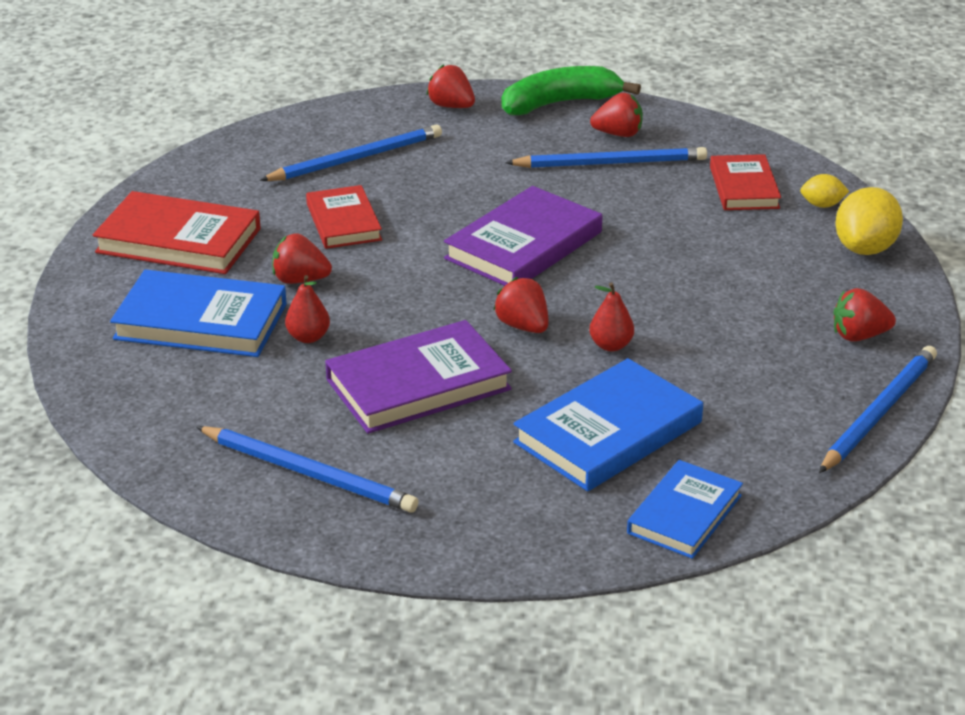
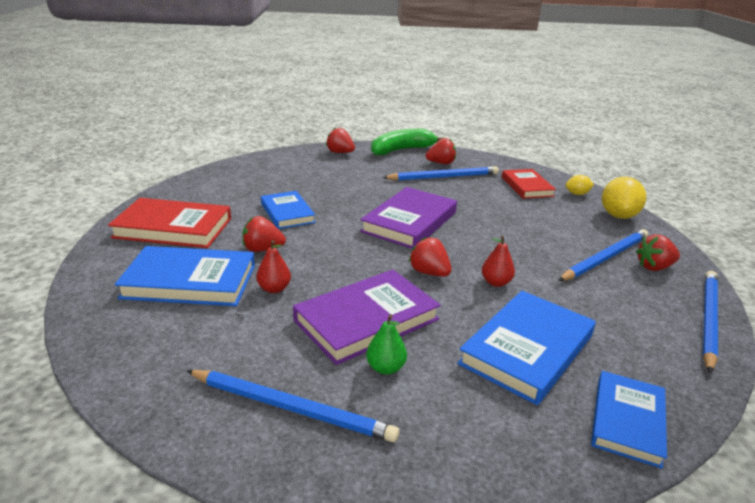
camera: 10 degrees left, 5 degrees down
blue pencil [260,124,442,181] -> blue pencil moved to [558,229,648,281]
red book [306,185,382,249] -> blue book [261,191,316,229]
none -> green pear [366,314,407,375]

